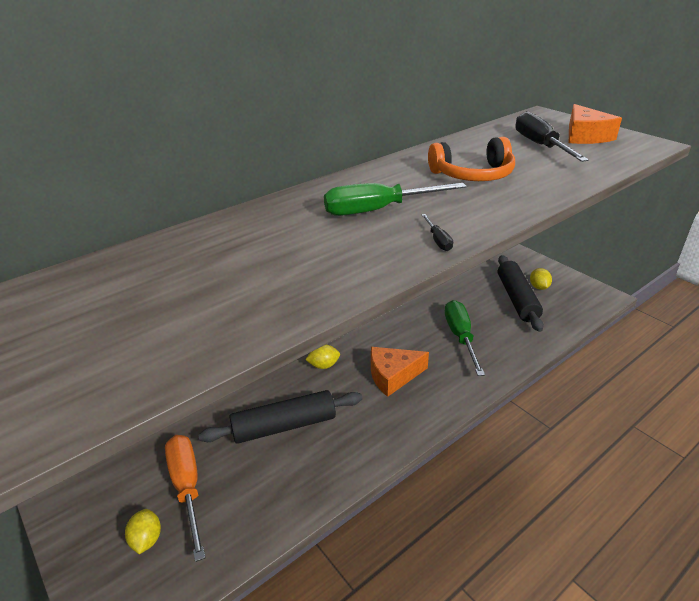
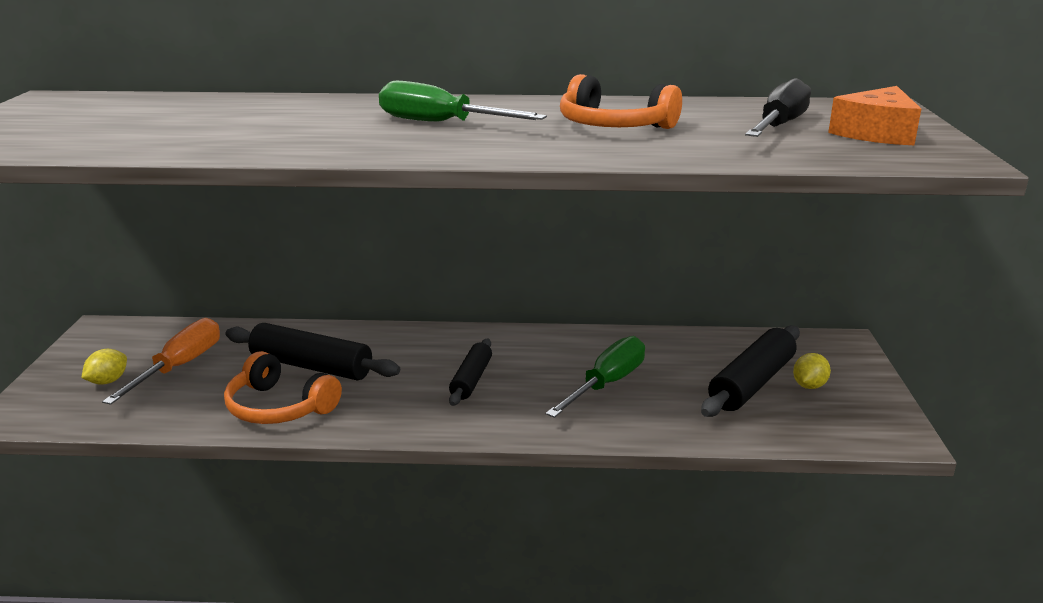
camera: 40 degrees right, 10 degrees down
yellow lemon [305,345,340,369] -> none
orange cheese [371,347,429,397] -> black rolling pin [449,339,492,406]
black screwdriver [421,214,453,251] -> none
none -> orange headphones [224,351,342,424]

